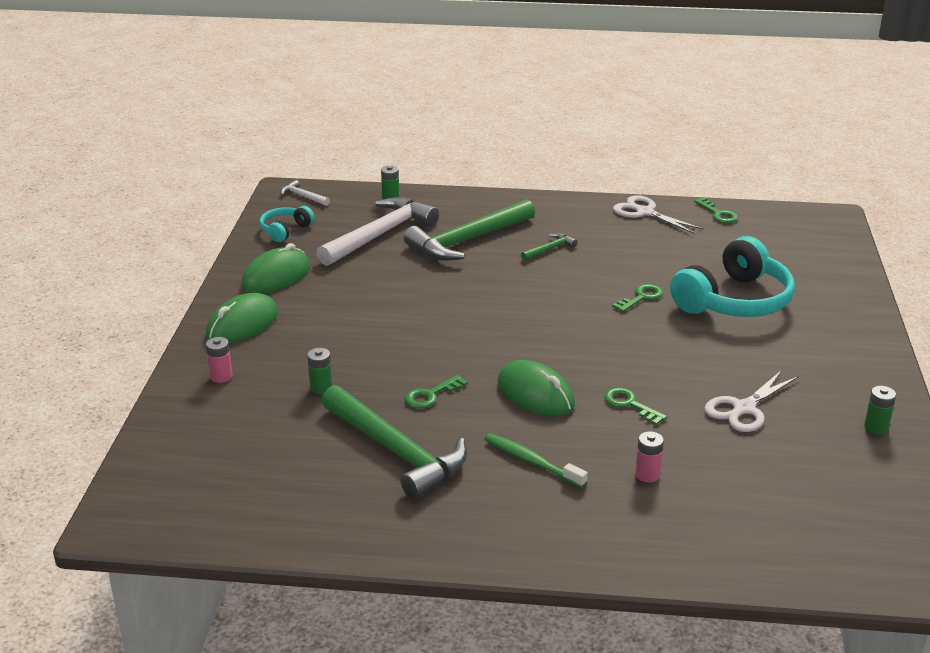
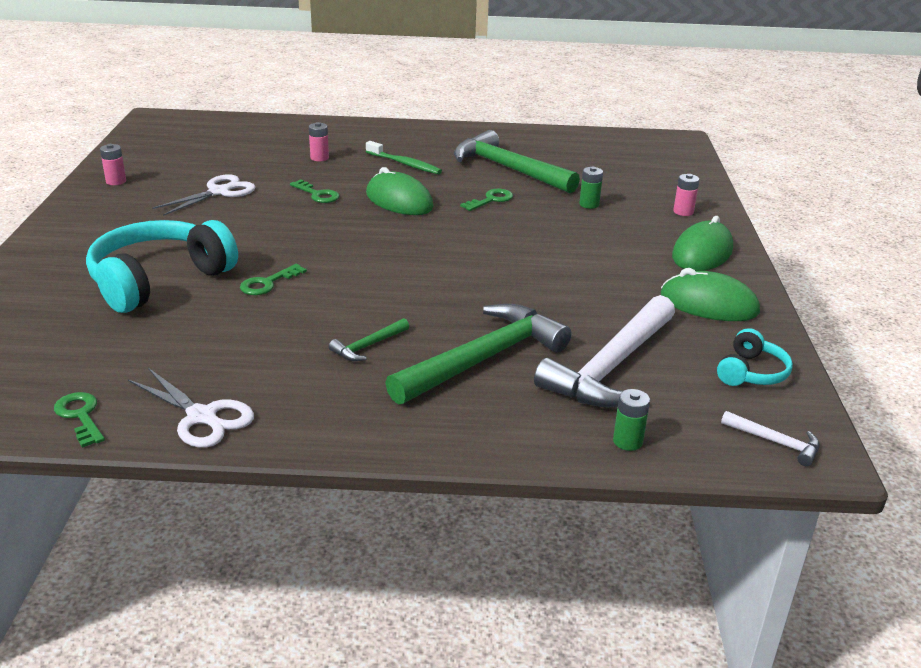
camera: 175 degrees right, 0 degrees up
green mouse [241,243,310,293] -> green mouse turned 75 degrees clockwise [661,268,760,321]
green battery [864,386,896,434] -> pink battery [100,144,126,185]

